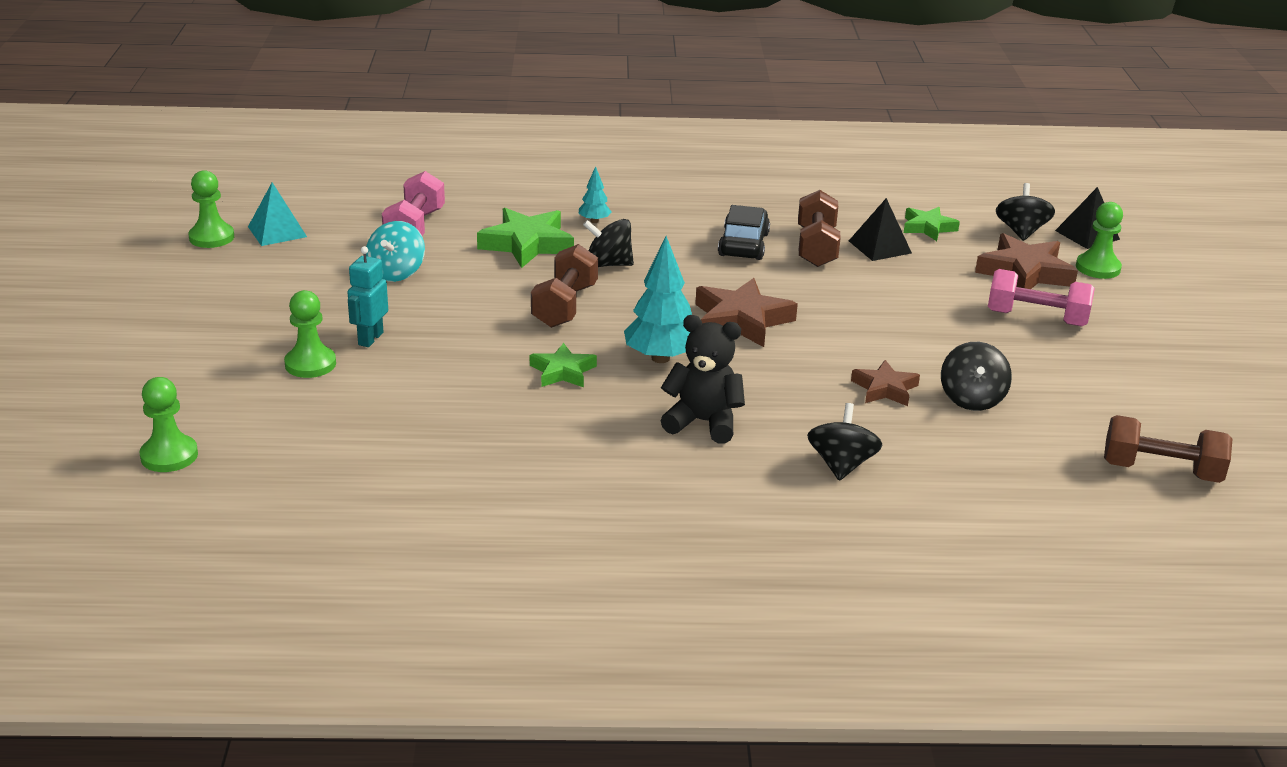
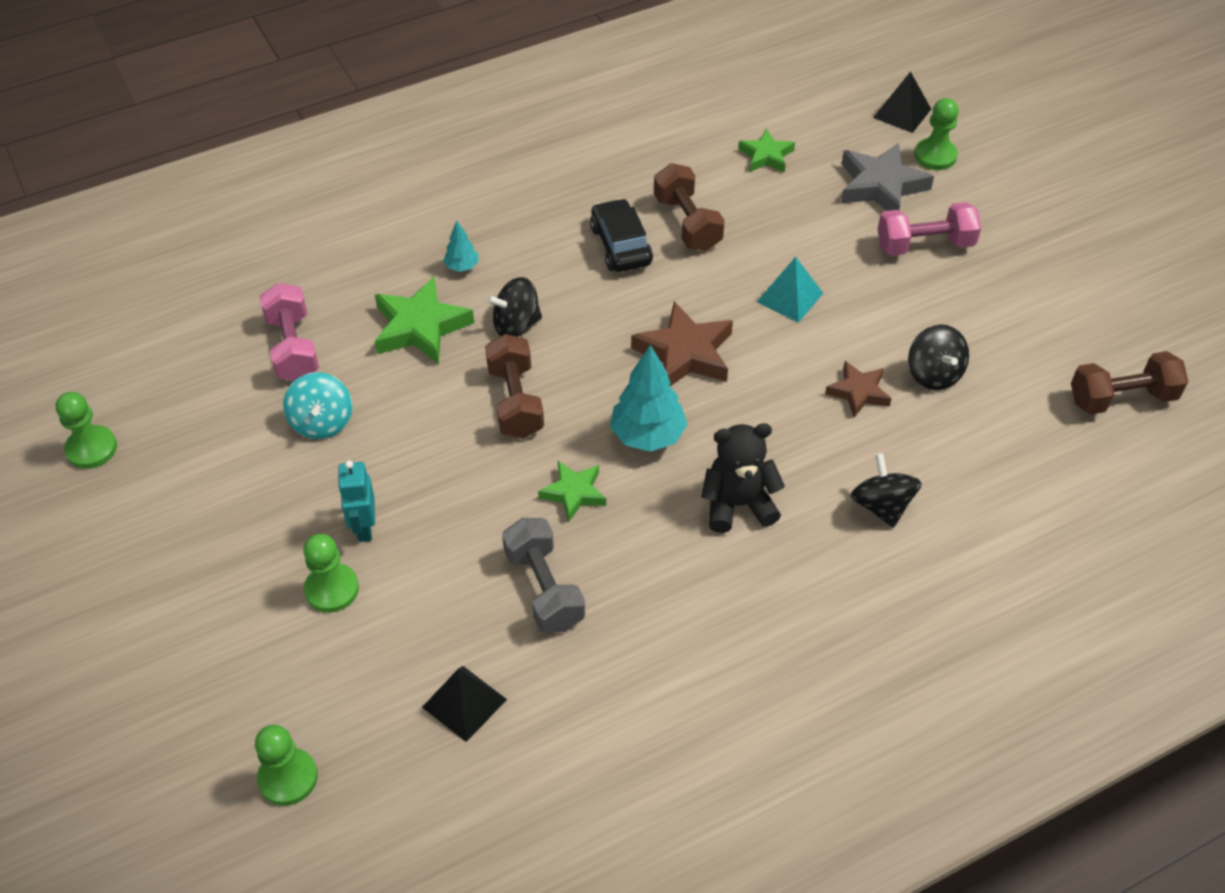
camera: 25 degrees left, 20 degrees up
turquoise pyramid [248,182,307,246] -> turquoise pyramid moved to [757,257,823,323]
black pyramid [849,198,912,261] -> black pyramid moved to [422,666,507,742]
brown star [975,233,1078,289] -> grey star [841,143,934,211]
black spinning top [996,183,1055,241] -> none
none -> grey dumbbell [502,518,585,633]

